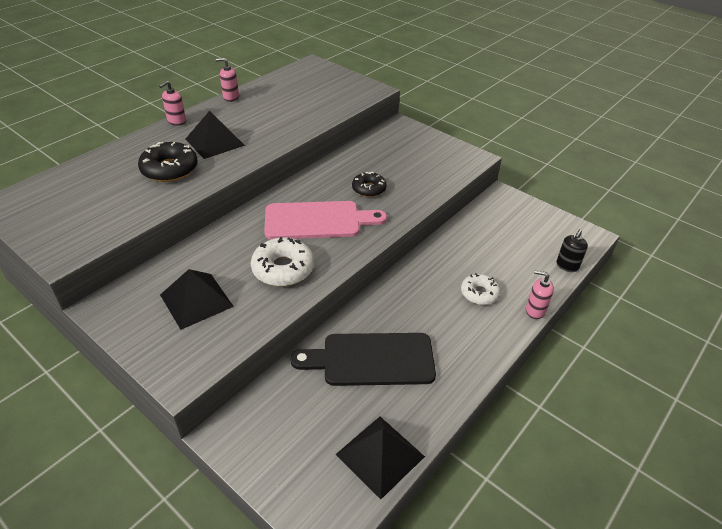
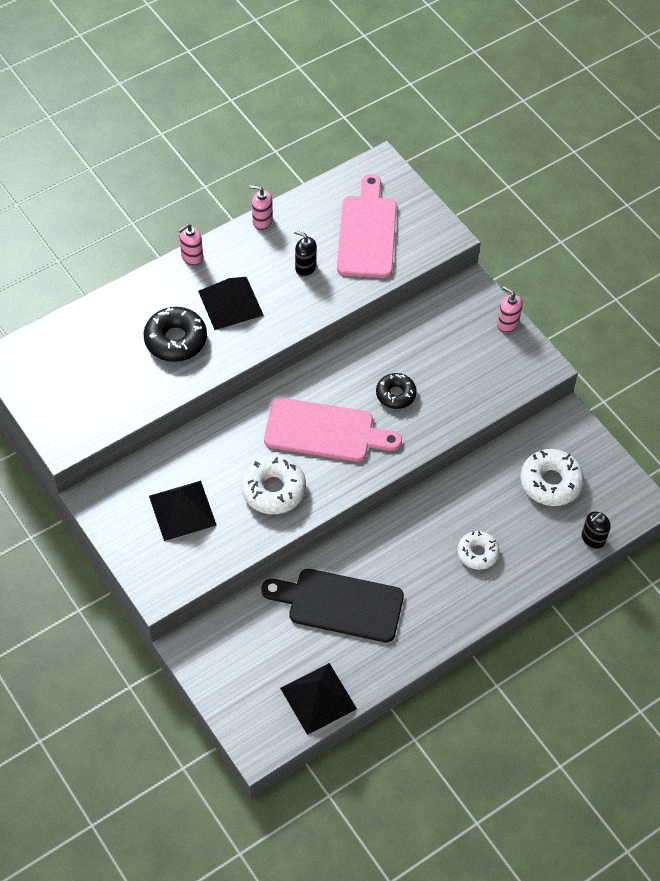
camera: 15 degrees right, 15 degrees up
pink soap dispenser [526,270,554,319] -> pink soap dispenser moved to [497,287,523,332]
none -> black soap dispenser [294,231,317,277]
none -> pink cutting board [337,174,397,278]
none -> white donut [520,449,584,506]

